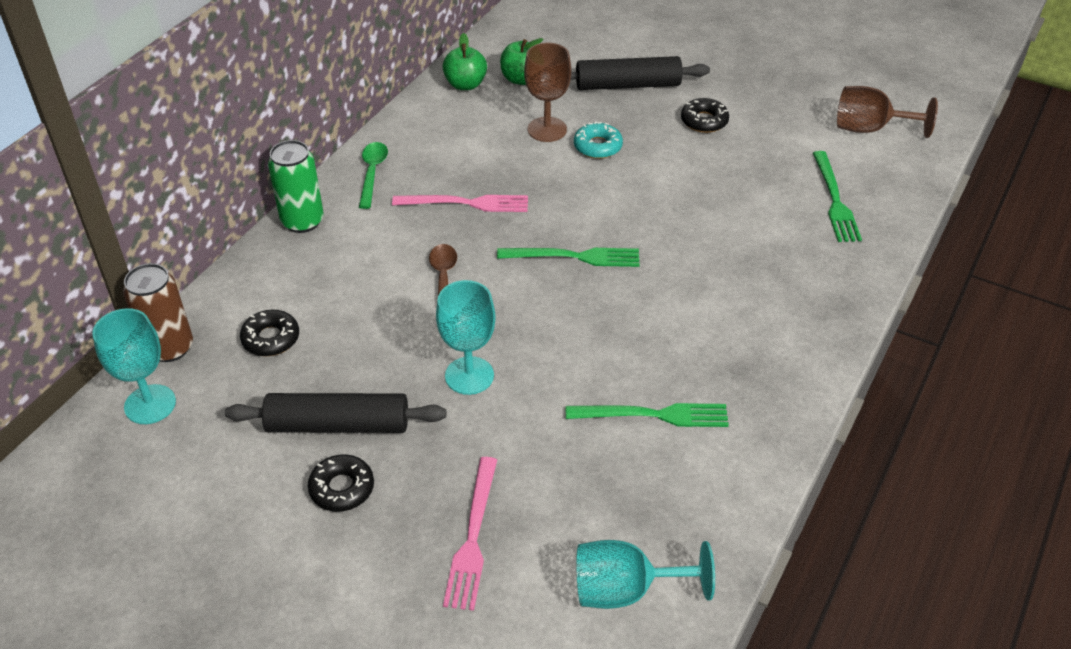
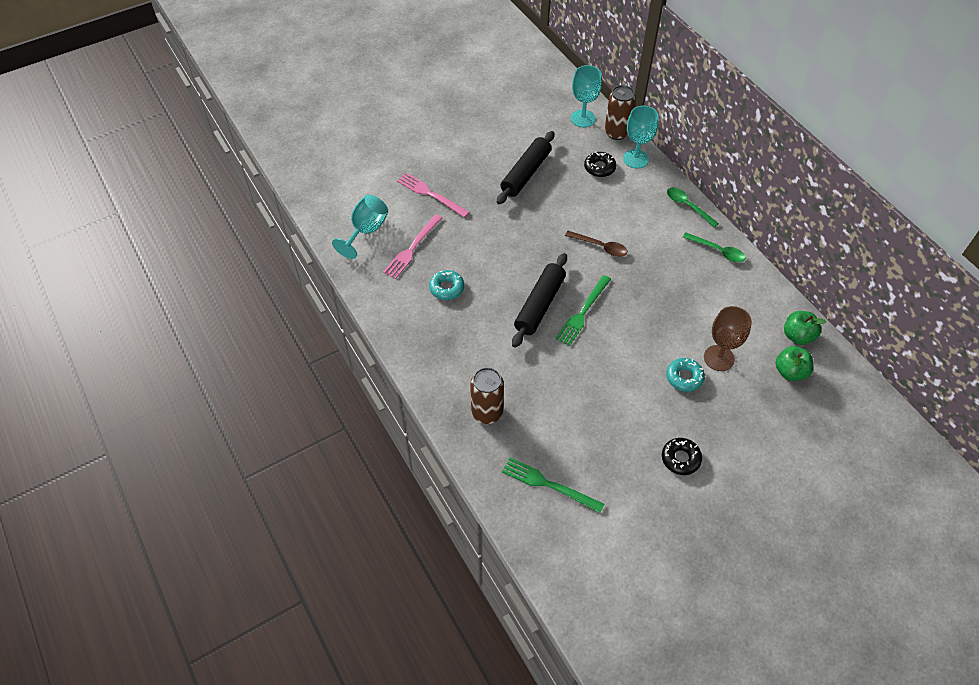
camera: 120 degrees right, 10 degrees up
green can [268,140,324,233] -> green spoon [667,187,719,227]
black donut [308,454,374,512] -> none
pink fork [392,195,528,212] -> pink fork moved to [383,214,442,279]
turquoise goblet [436,280,496,395] -> turquoise goblet moved to [623,106,659,169]
green fork [566,403,729,427] -> turquoise donut [429,270,464,300]
black rolling pin [571,56,710,90] -> black rolling pin moved to [512,253,567,348]
brown goblet [837,86,938,138] -> none
none -> brown can [470,367,504,424]

